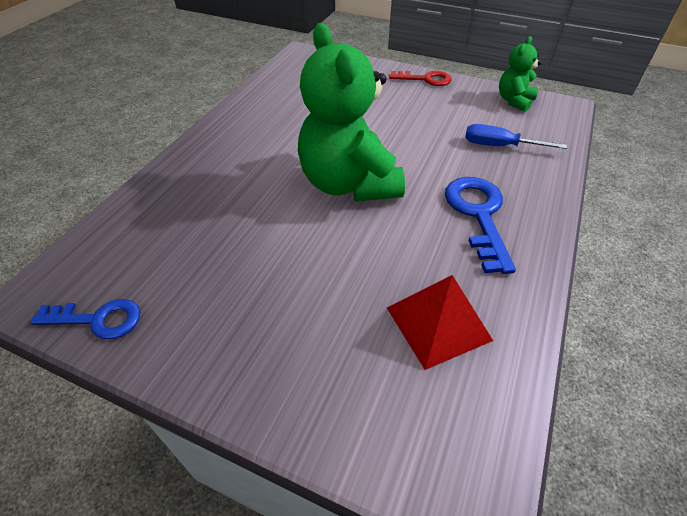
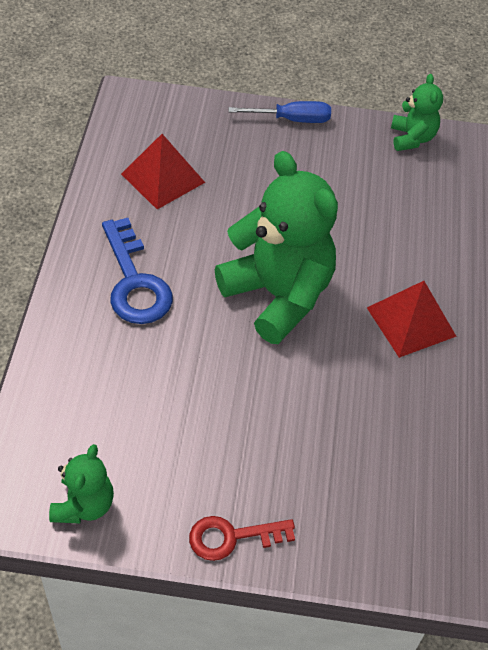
camera: 160 degrees right, 5 degrees up
blue key [30,299,140,339] -> green teddy bear [391,74,443,151]
blue screwdriver [465,124,567,149] -> blue screwdriver moved to [229,101,331,123]
none -> red pyramid [367,281,457,358]

